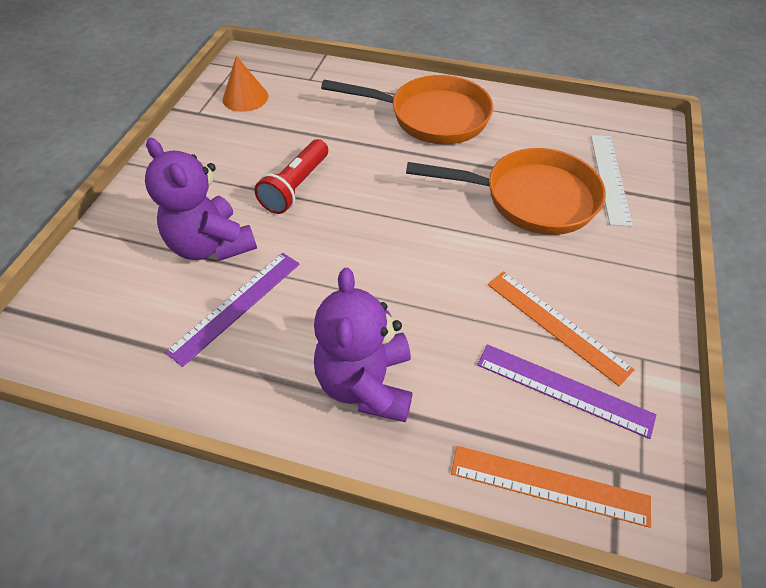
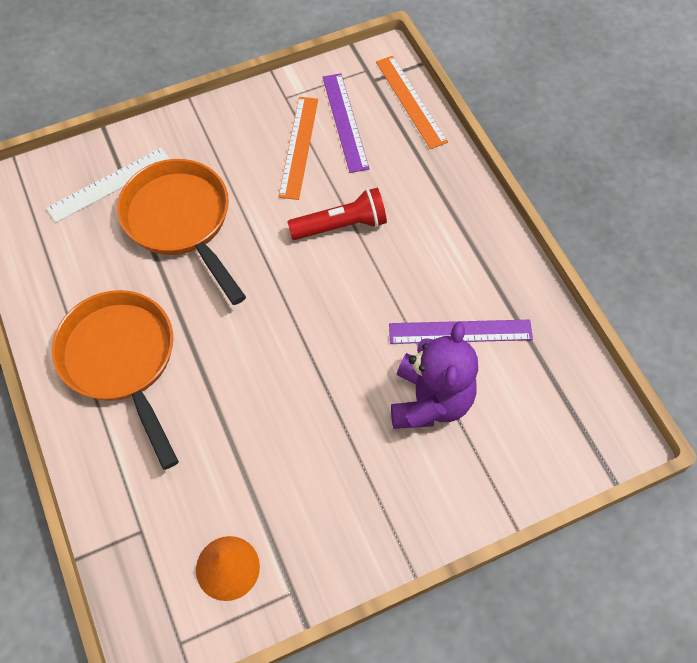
camera: 130 degrees left, 10 degrees up
red flashlight [254,139,328,214] -> red flashlight moved to [287,188,387,240]
purple teddy bear [314,268,413,422] -> none

